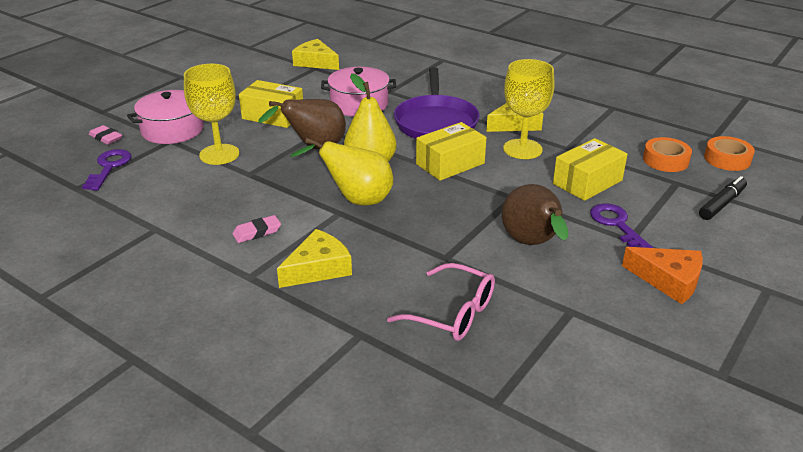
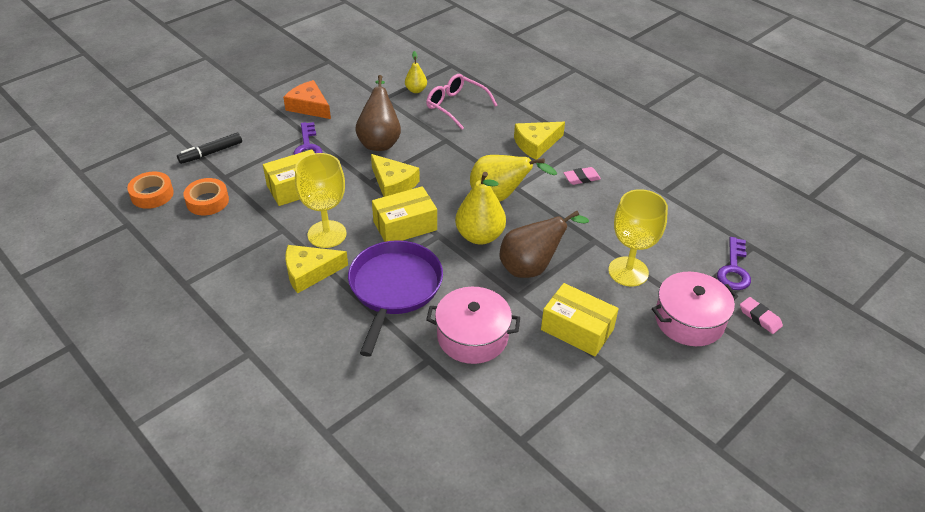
camera: 170 degrees left, 10 degrees up
yellow cheese [292,39,339,70] -> yellow cheese moved to [371,154,420,197]
none -> yellow pear [405,51,427,93]

